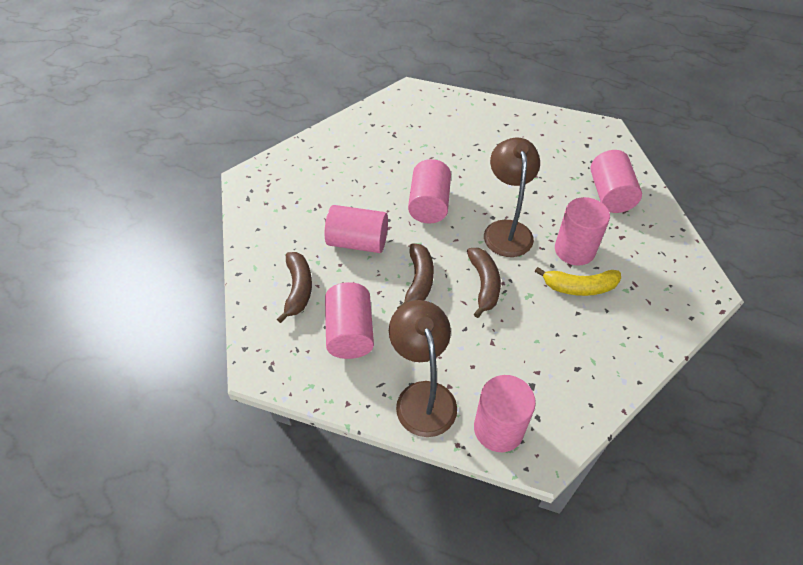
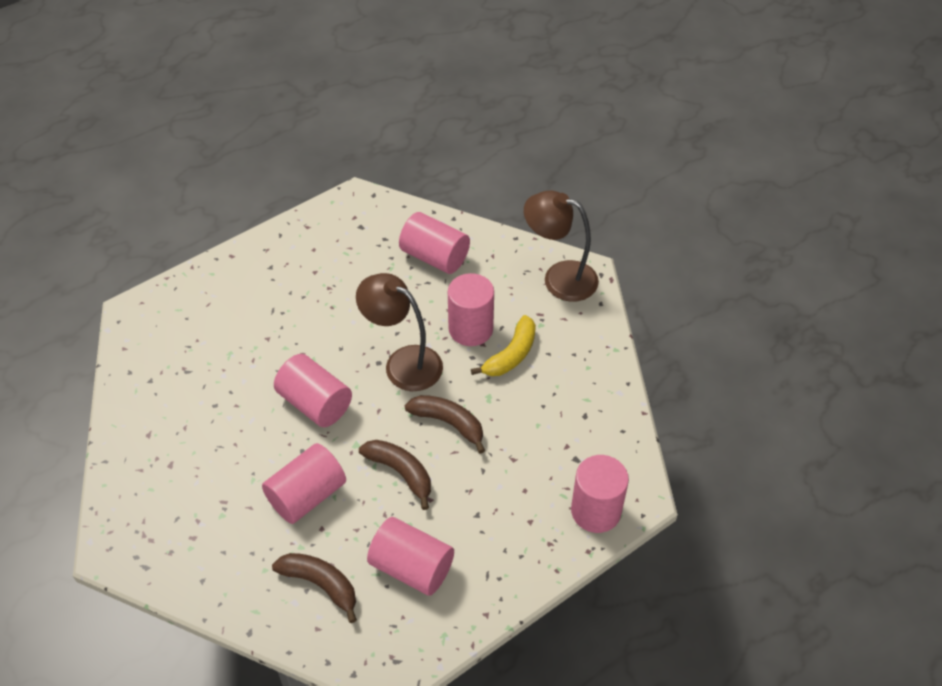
camera: 55 degrees left, 0 degrees up
brown lamp [389,300,457,437] -> brown lamp moved to [524,190,599,302]

